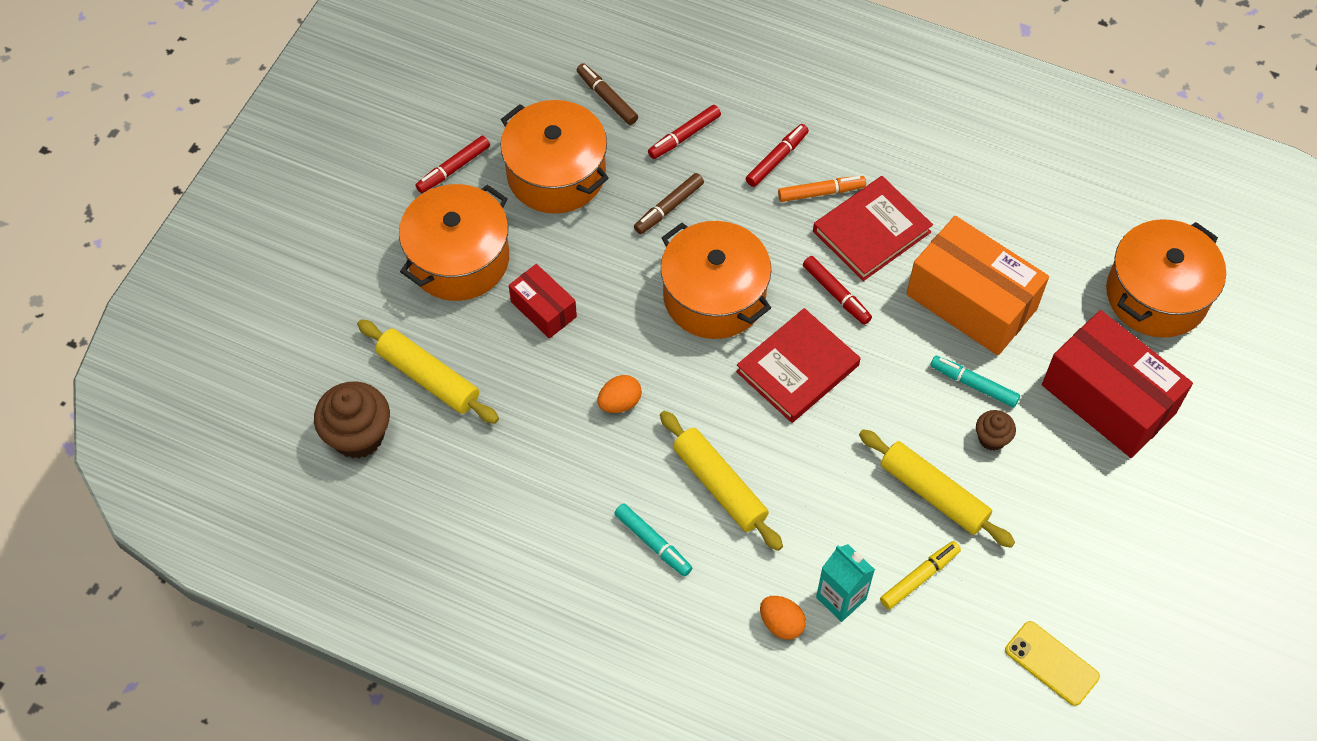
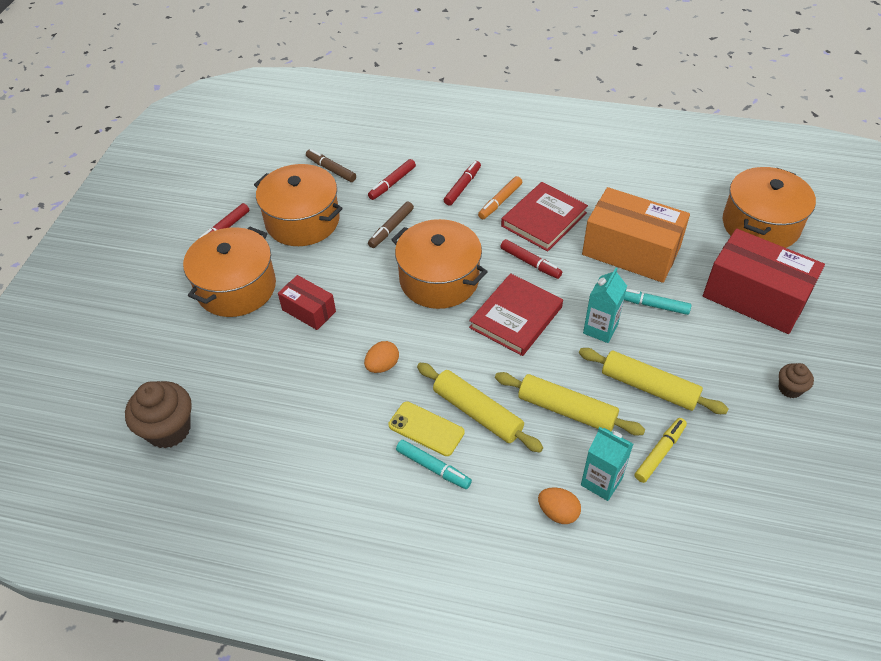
camera: 10 degrees left, 10 degrees down
yellow rolling pin [357,319,499,424] -> yellow rolling pin moved to [495,372,645,436]
orange marker [778,176,866,202] -> orange marker turned 150 degrees clockwise [478,176,522,219]
brown cupcake [976,410,1016,451] -> brown cupcake moved to [779,363,814,398]
yellow phone [1005,621,1100,706] -> yellow phone moved to [388,401,465,456]
none -> turquoise carton [583,268,627,343]

